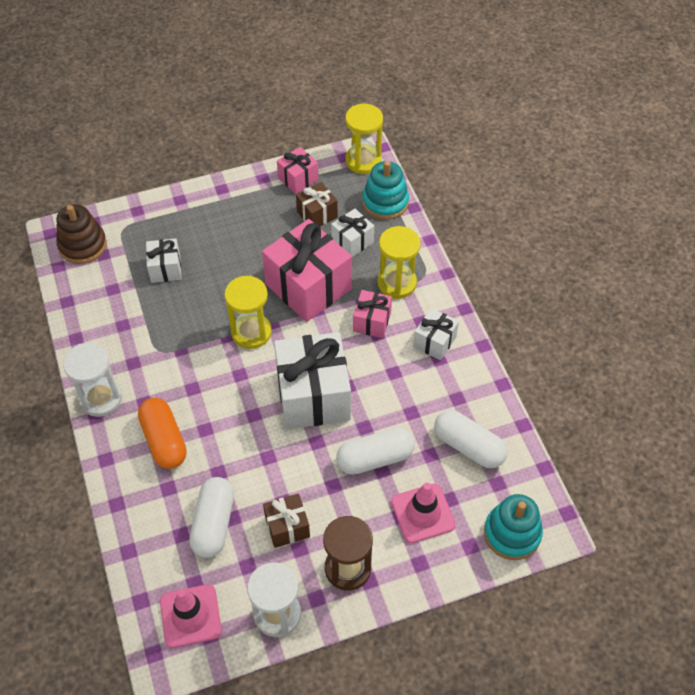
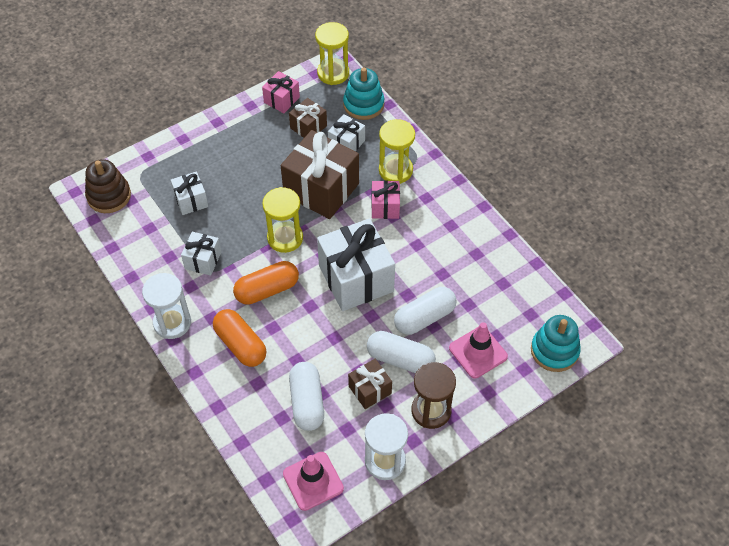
camera: 15 degrees left, 0 degrees up
pink gift [262,219,352,322] -> brown gift [281,130,359,219]
white gift [413,308,459,360] -> white gift moved to [181,232,221,276]
white capsule [434,410,507,469] -> white capsule moved to [367,331,436,373]
none -> orange capsule [233,261,299,305]

